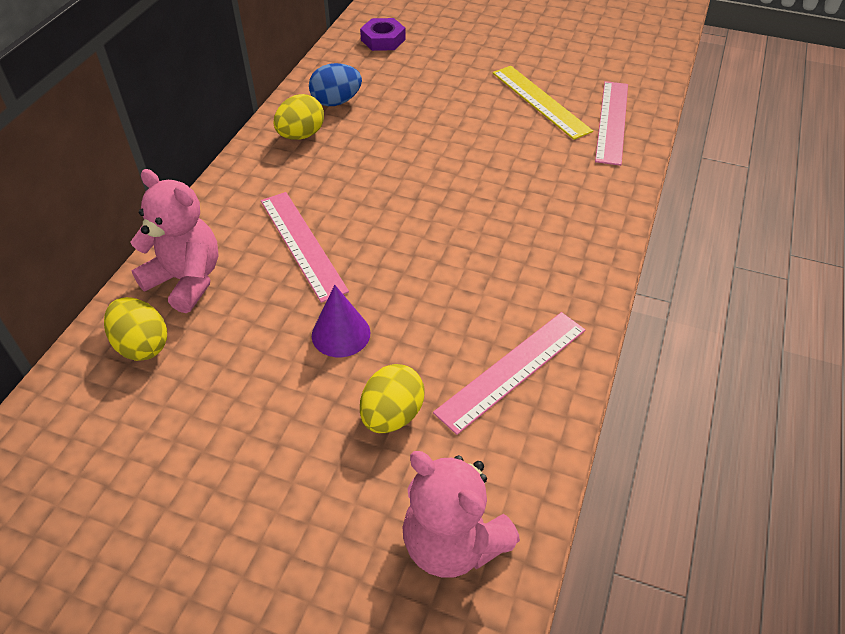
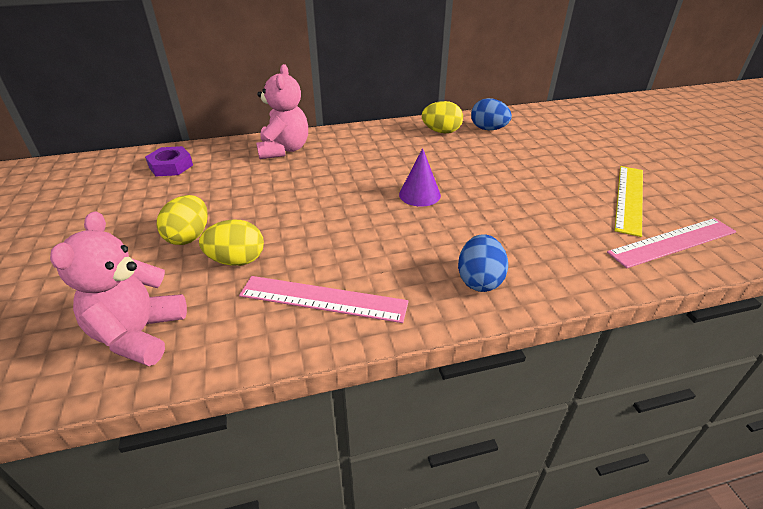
camera: 55 degrees right, 10 degrees down
yellow egg [104,297,167,361] -> yellow egg moved to [157,195,208,245]
pink ruler [261,192,349,303] -> none
purple cone [312,285,370,357] -> purple cone moved to [399,148,441,207]
purple nut [360,18,406,51] -> purple nut moved to [145,146,193,177]
none -> blue egg [458,234,508,292]

